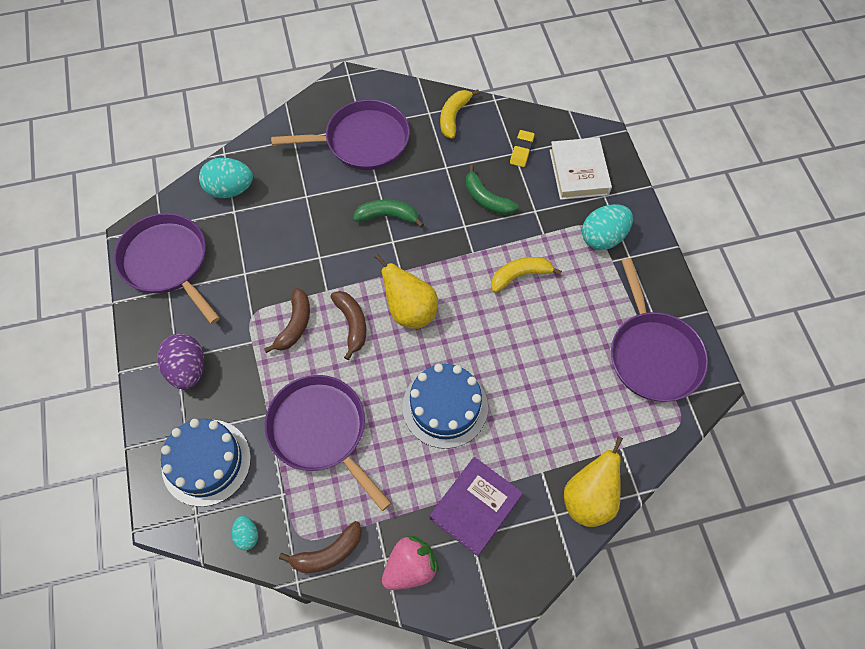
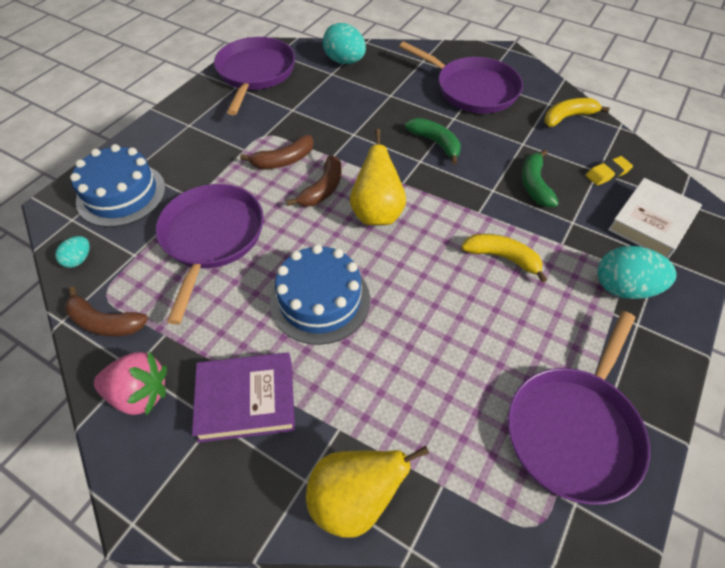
camera: 45 degrees right, 10 degrees down
purple egg [157,333,204,389] -> none

